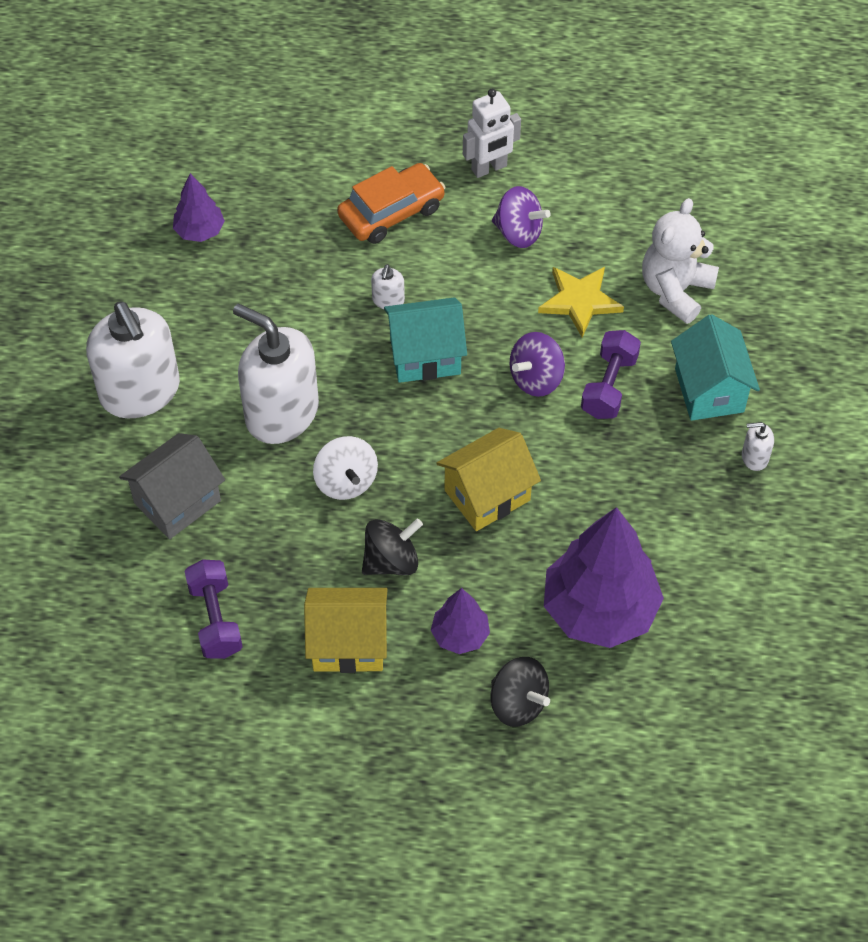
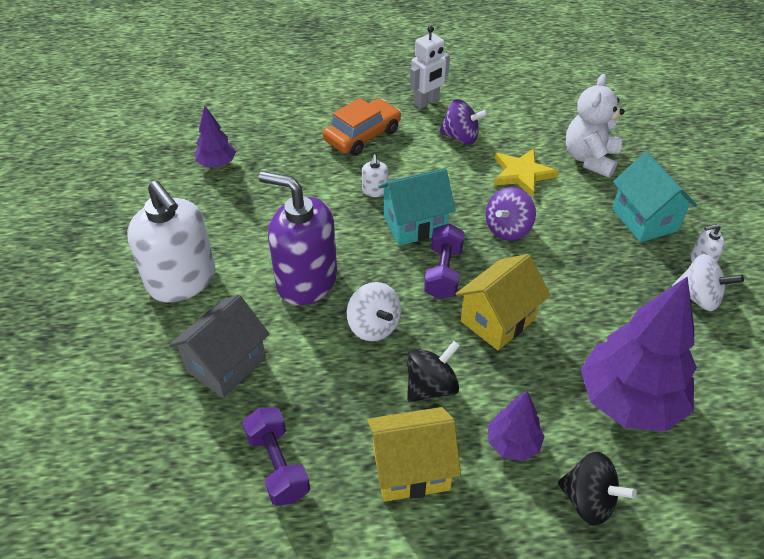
camera: 10 degrees left, 10 degrees down
white soap dispenser [233,304,319,444] -> purple soap dispenser [259,171,337,305]
purple dumbbell [581,330,641,419] -> purple dumbbell moved to [424,223,464,300]
none -> white spinning top [672,254,744,311]

